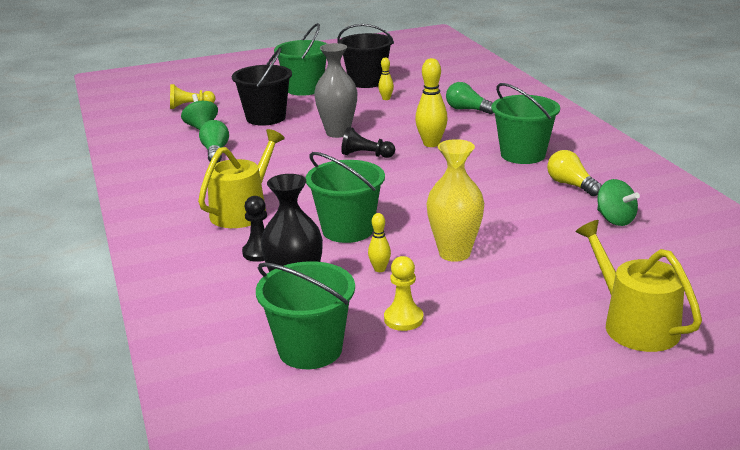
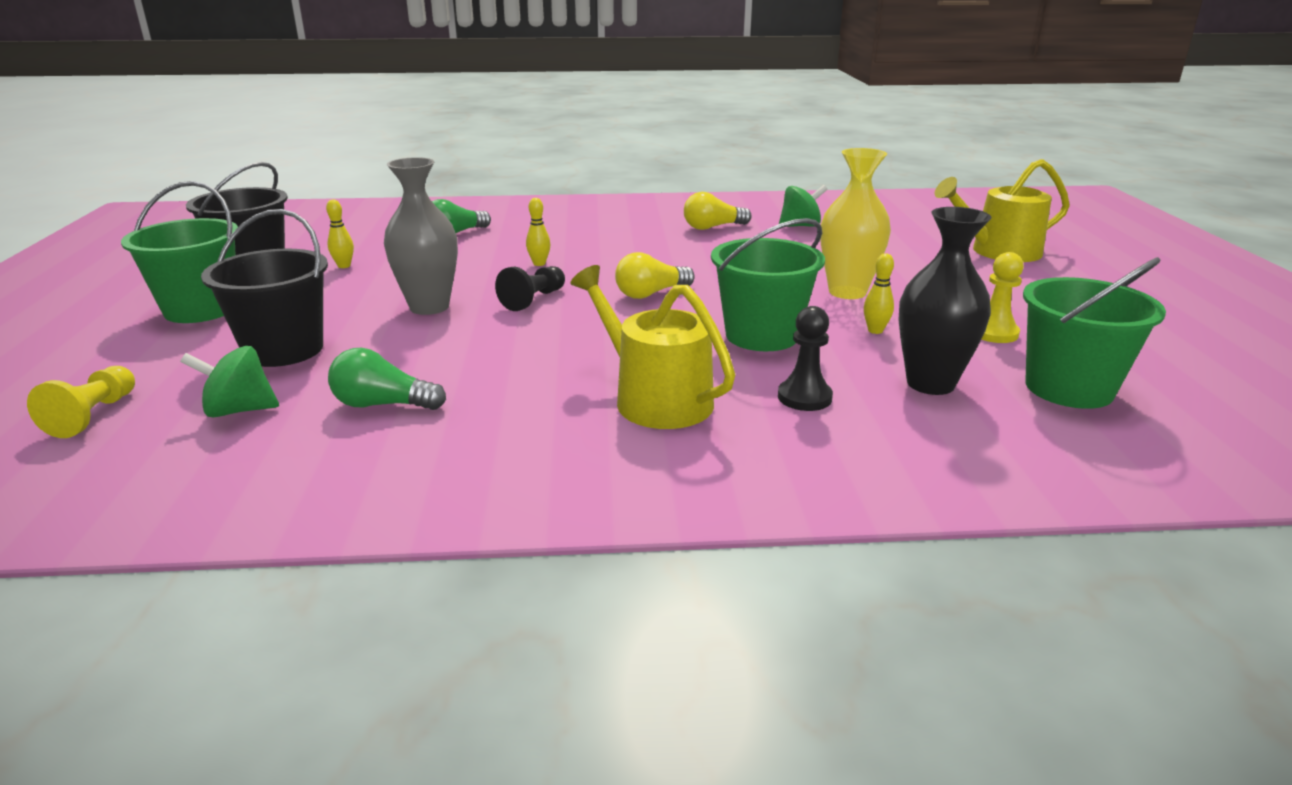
camera: 75 degrees left, 0 degrees up
yellow bowling pin [415,58,448,147] -> yellow bowling pin [526,198,551,266], size x0.55
green bucket [491,83,560,164] -> none
none -> yellow light bulb [615,252,695,299]

